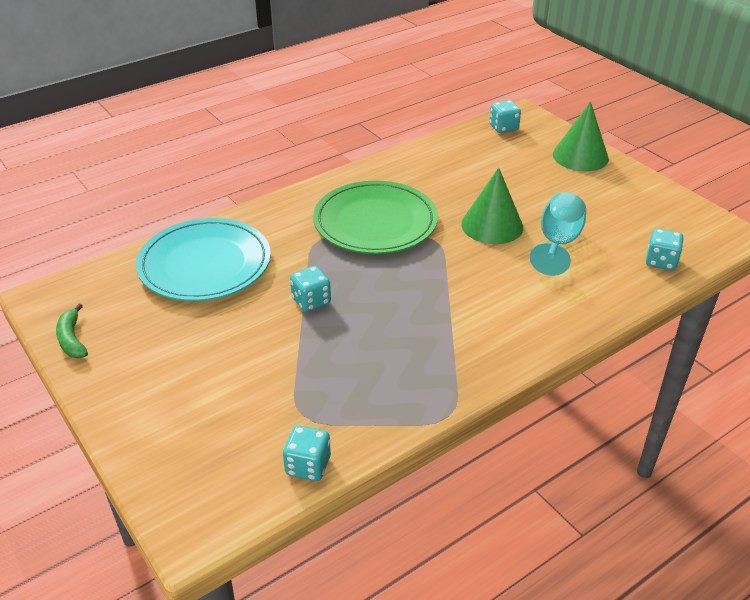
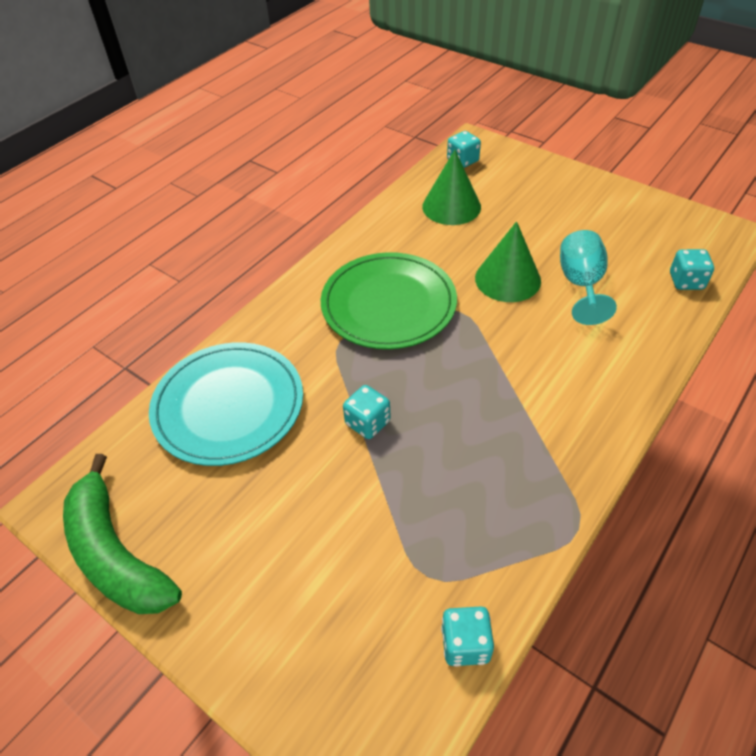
camera: 15 degrees left, 10 degrees up
green banana [56,304,88,358] -> green banana [63,454,182,614], size x2.09
green cone [553,102,609,171] -> green cone moved to [422,150,481,225]

